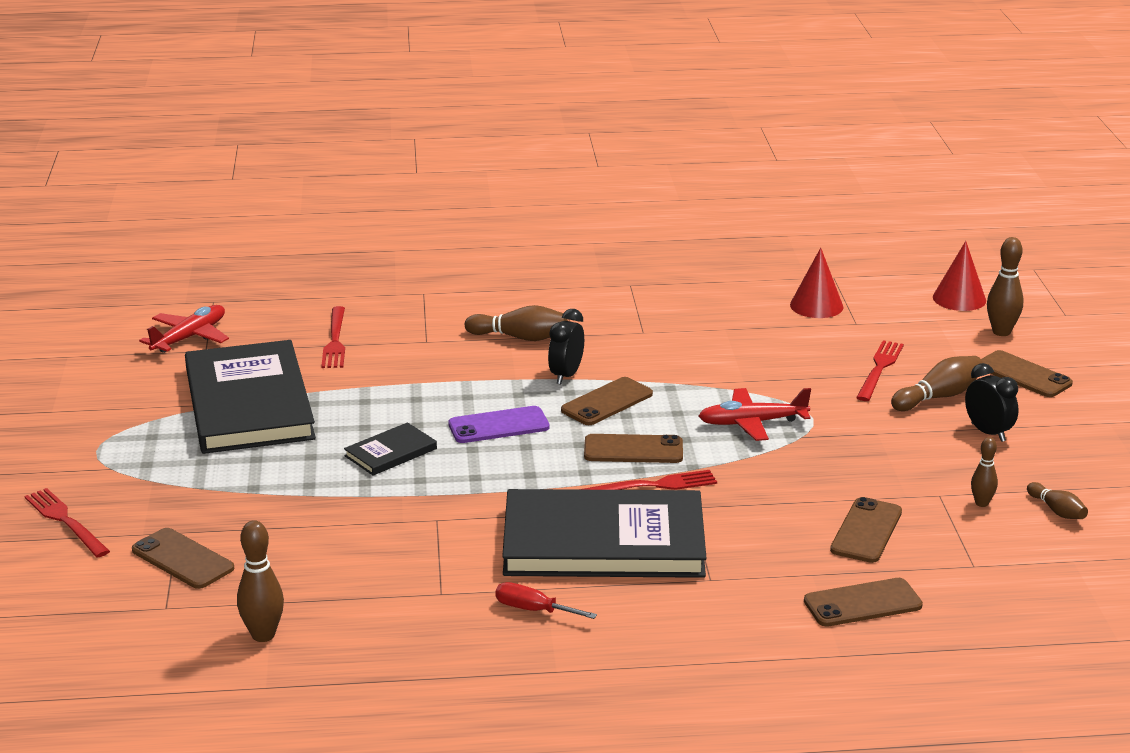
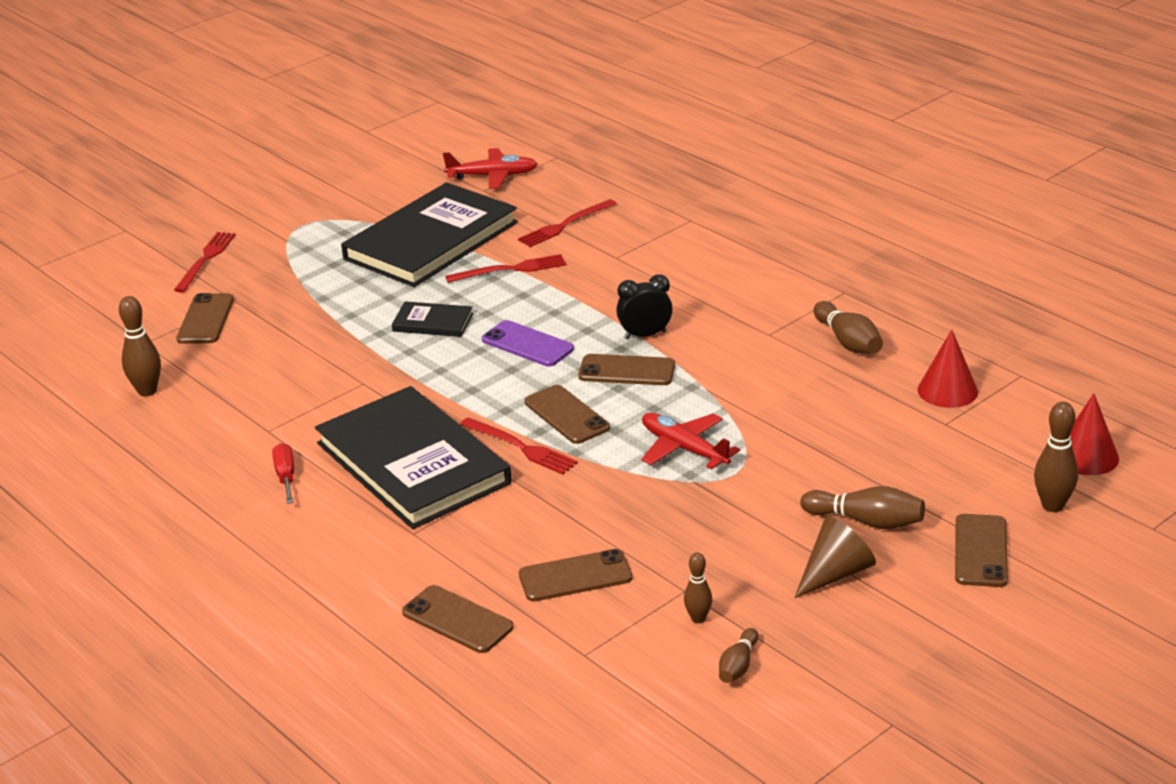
camera: 55 degrees right, 5 degrees up
brown bowling pin [465,305,568,341] -> brown bowling pin moved to [814,301,883,354]
red fork [856,340,904,401] -> red fork moved to [445,254,566,283]
black clock [965,363,1019,442] -> brown cone [794,516,876,598]

